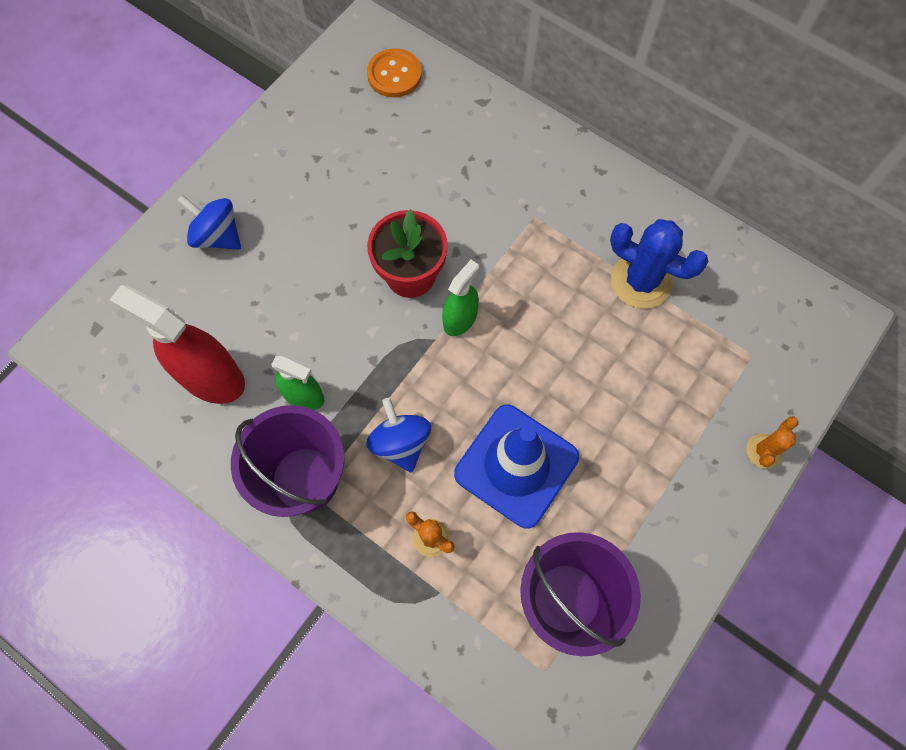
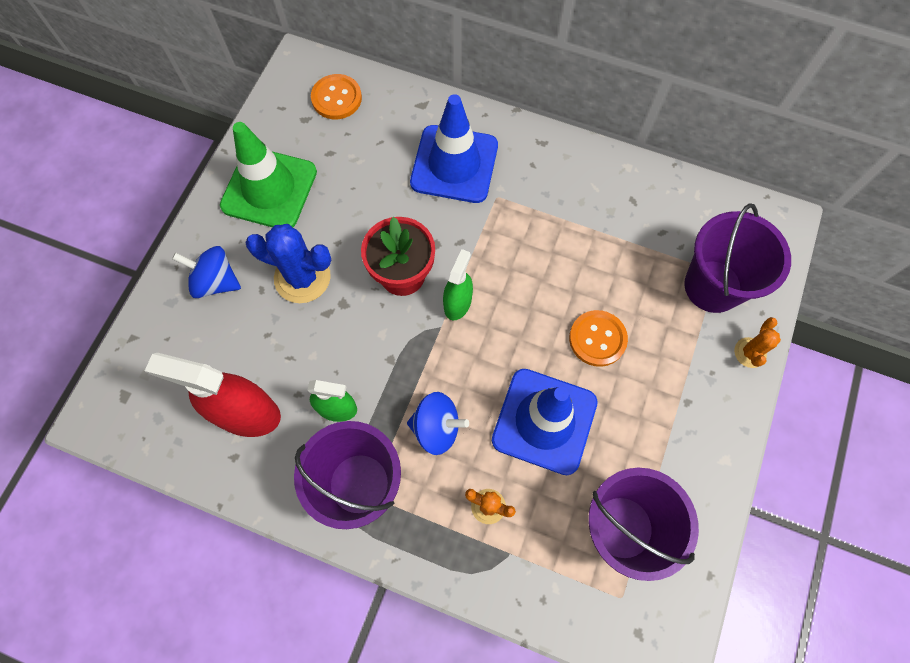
camera: 15 degrees left, 0 degrees up
blue spinning top [366,398,431,472] -> blue spinning top turned 135 degrees clockwise [407,392,469,455]
blue cactus [610,219,709,309] -> blue cactus moved to [245,224,331,303]
none -> green traffic cone [220,122,317,227]
none -> blue traffic cone [410,94,498,203]
none -> orange button [569,310,628,367]
none -> purple bucket [684,203,791,313]

